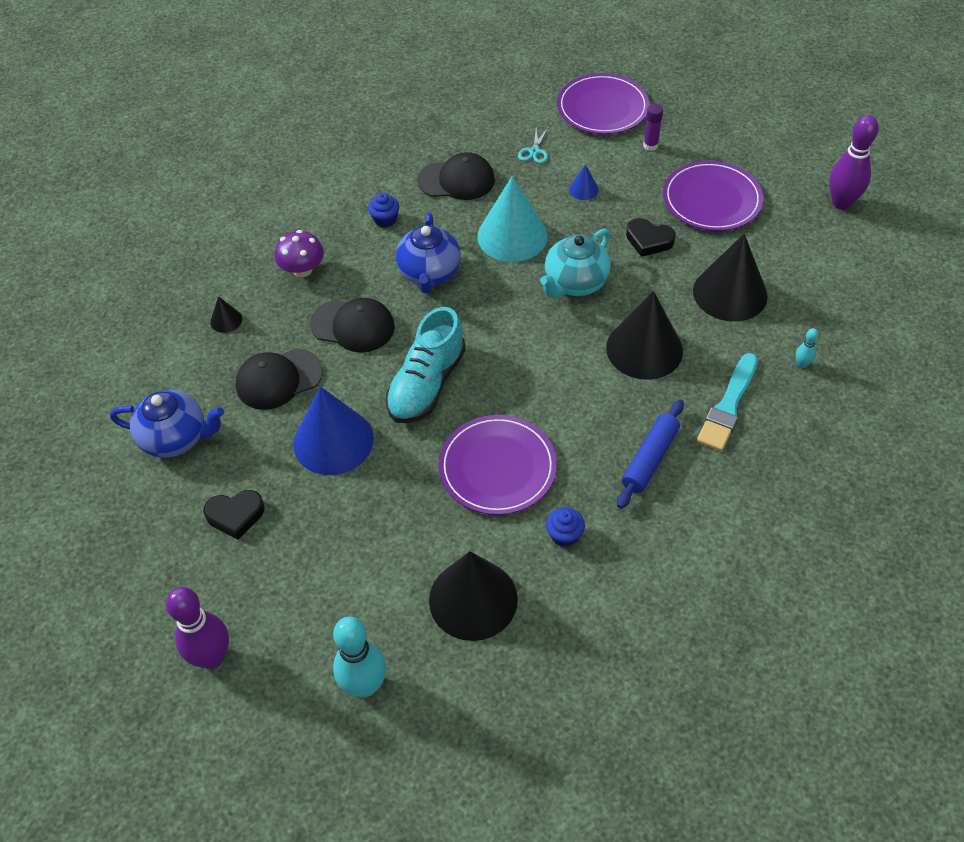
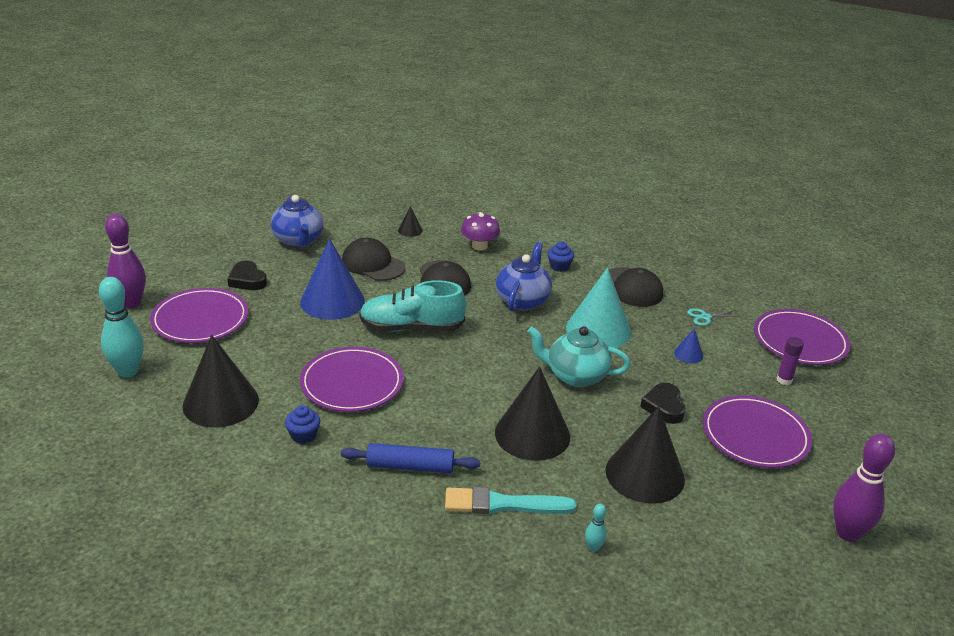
camera: 60 degrees right, 20 degrees down
blue teapot [396,213,461,293] -> blue teapot turned 135 degrees clockwise [496,242,552,311]
none -> purple plate [150,288,248,343]

